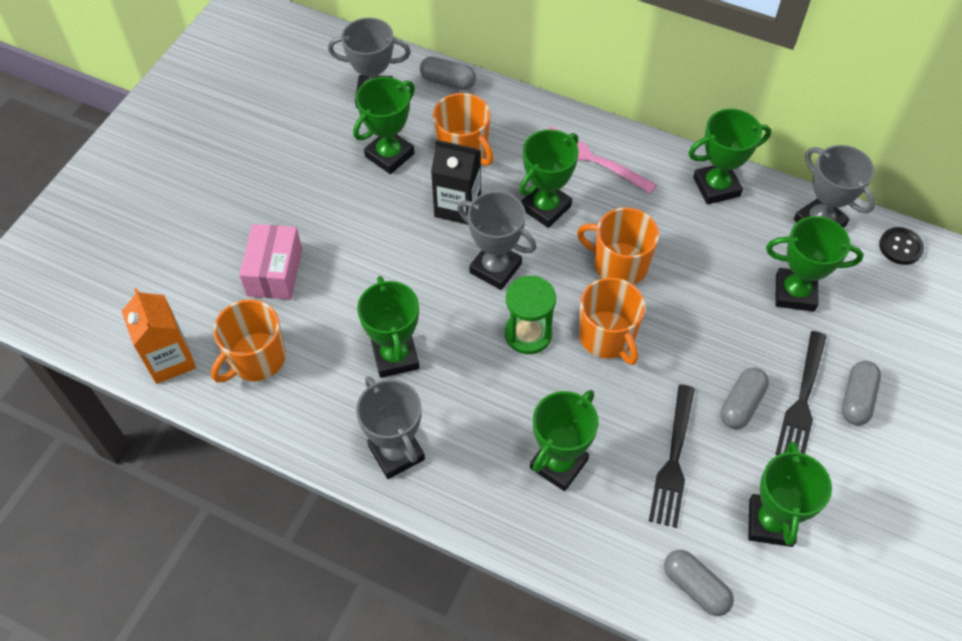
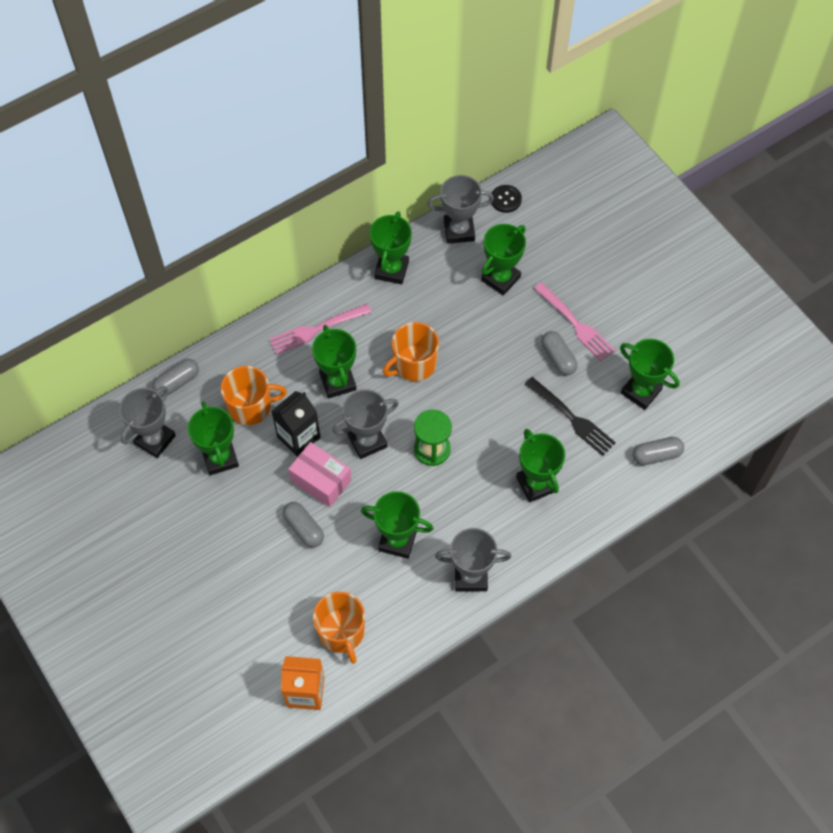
camera: 60 degrees left, 5 degrees up
pink box [239,224,302,300] -> pink box moved to [288,442,351,507]
orange mug [579,277,645,365] -> none
black fork [775,331,827,455] -> pink fork [534,282,615,361]
grey capsule [842,361,881,426] -> grey capsule moved to [283,502,324,547]

